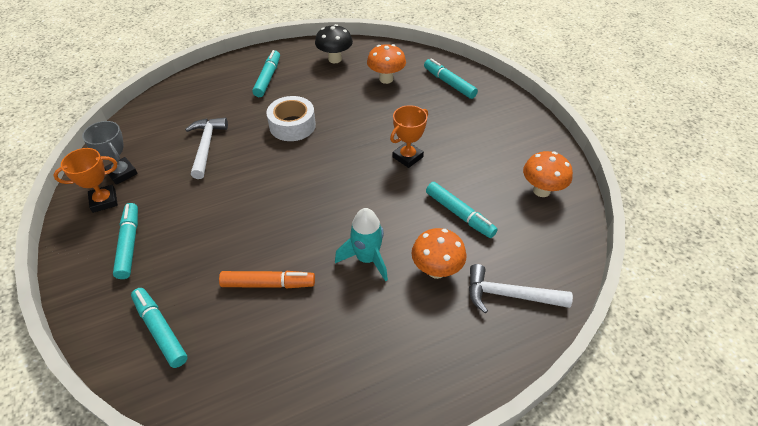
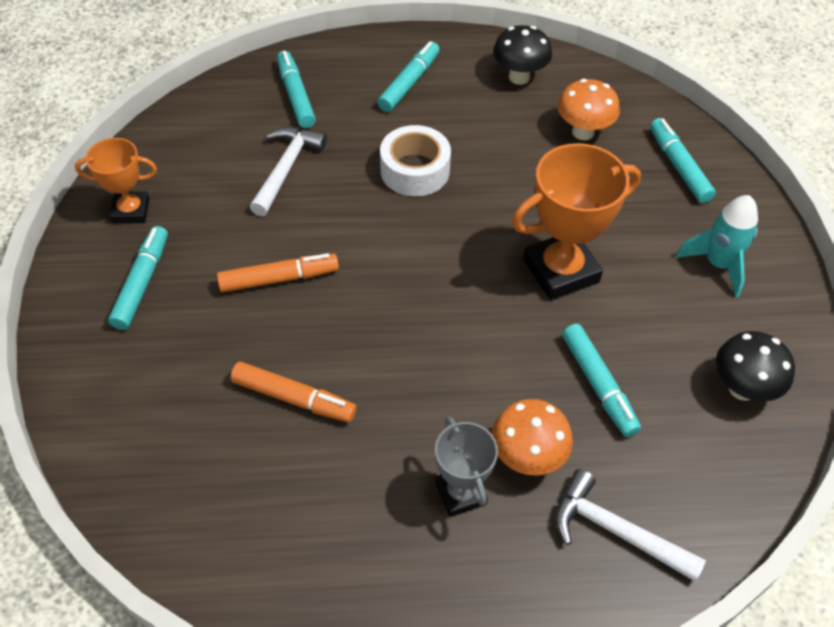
camera: 20 degrees right, 5 degrees up
grey trophy [82,121,138,185] -> grey trophy moved to [435,416,498,517]
turquoise marker [131,288,188,368] -> turquoise marker moved to [277,51,316,128]
turquoise rocket [335,208,388,282] -> turquoise rocket moved to [676,195,758,297]
orange trophy [390,105,428,168] -> orange trophy [512,143,641,300], size x1.67
orange mushroom [523,151,573,197] -> black mushroom [716,331,795,401]
none -> orange marker [217,253,339,292]

